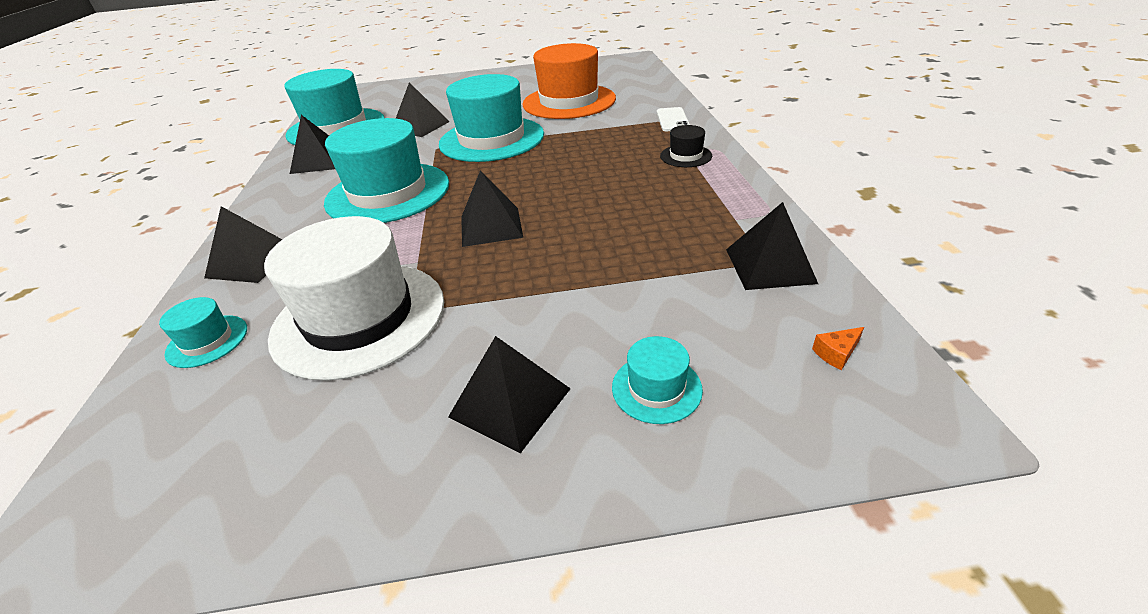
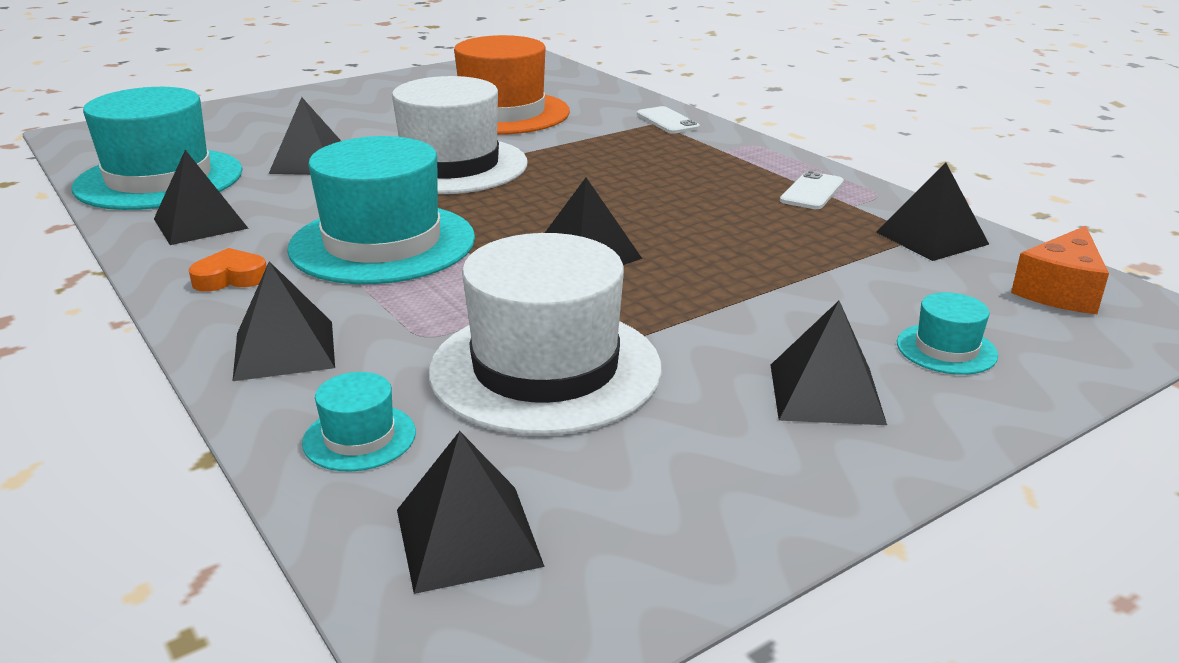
camera: 30 degrees left, 10 degrees down
turquoise hat [439,74,544,162] -> white hat [392,76,527,194]
black hat [660,125,712,167] -> none
orange cheese [812,327,864,370] -> orange cheese [1011,226,1109,314], size x2.21
none -> orange heart [188,248,267,292]
none -> black pyramid [397,431,545,594]
none -> white phone [780,171,844,209]

